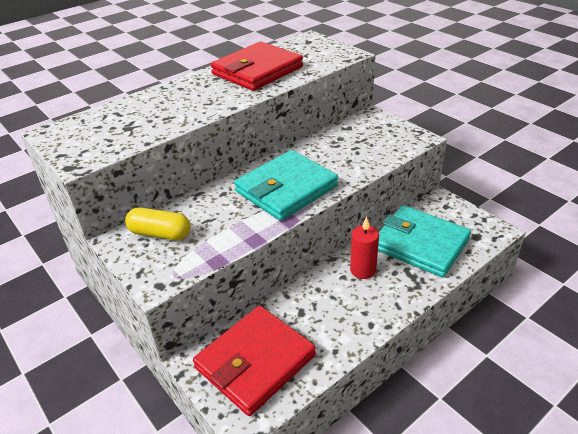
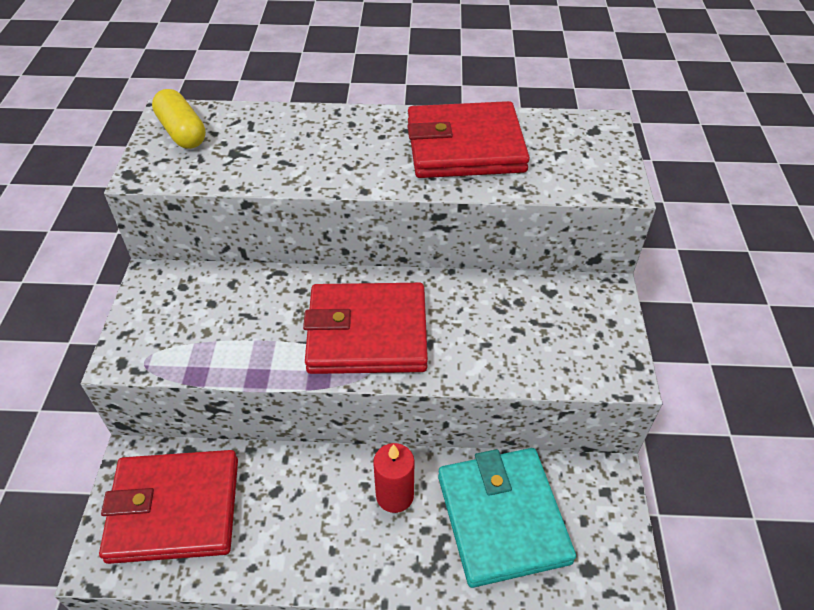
camera: 40 degrees right, 10 degrees up
yellow capsule [125,207,191,240] -> yellow capsule moved to [152,89,206,149]
turquoise wallet [234,150,338,221] -> red wallet [303,283,428,374]

